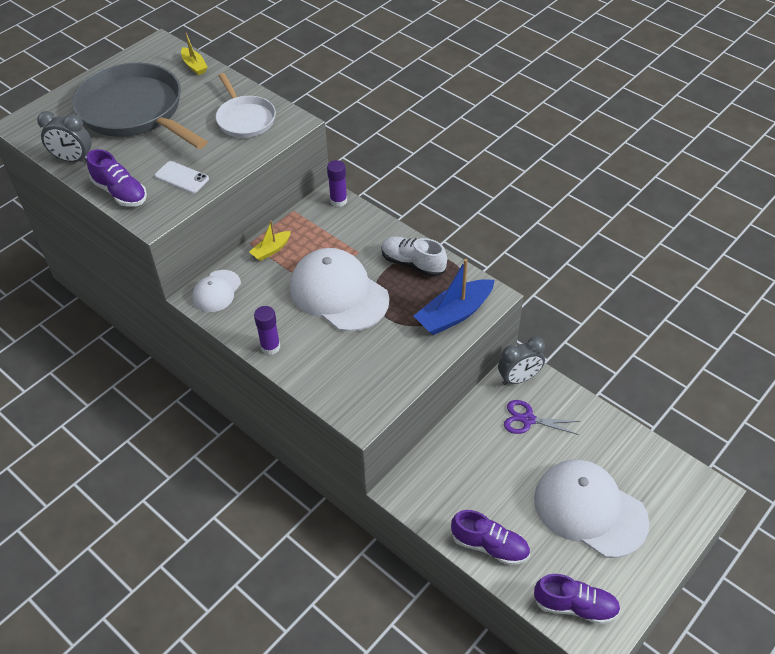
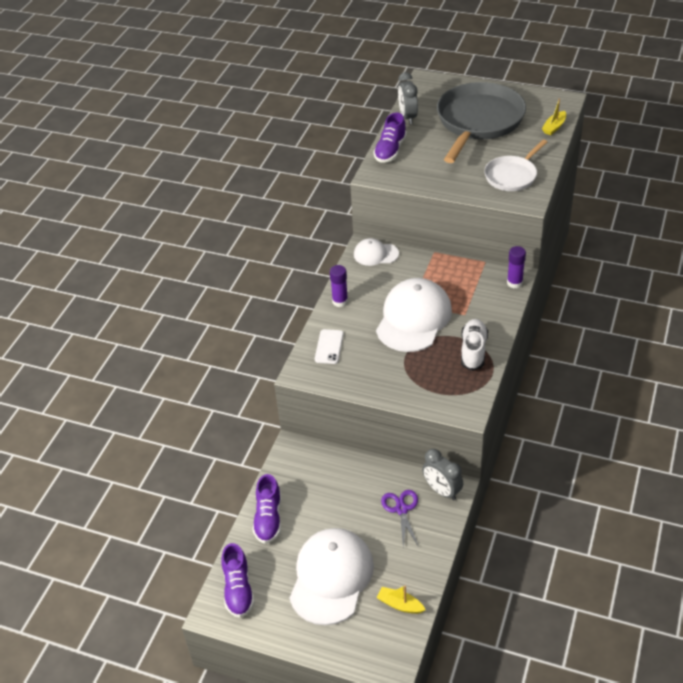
camera: 70 degrees right, 5 degrees down
white phone [155,161,209,193] -> white phone moved to [315,329,344,364]
yellow boat [249,220,291,261] -> yellow boat moved to [377,585,426,614]
blue boat [414,259,494,335] -> none

